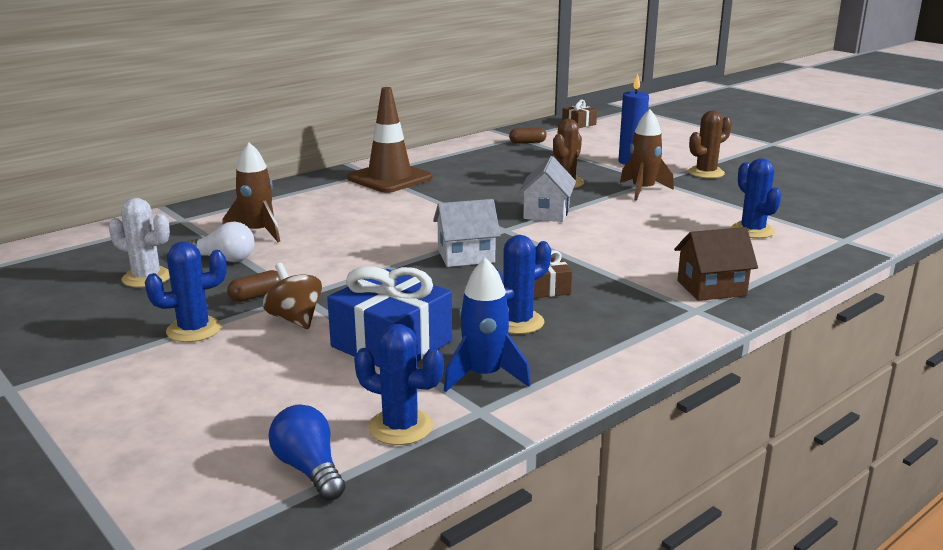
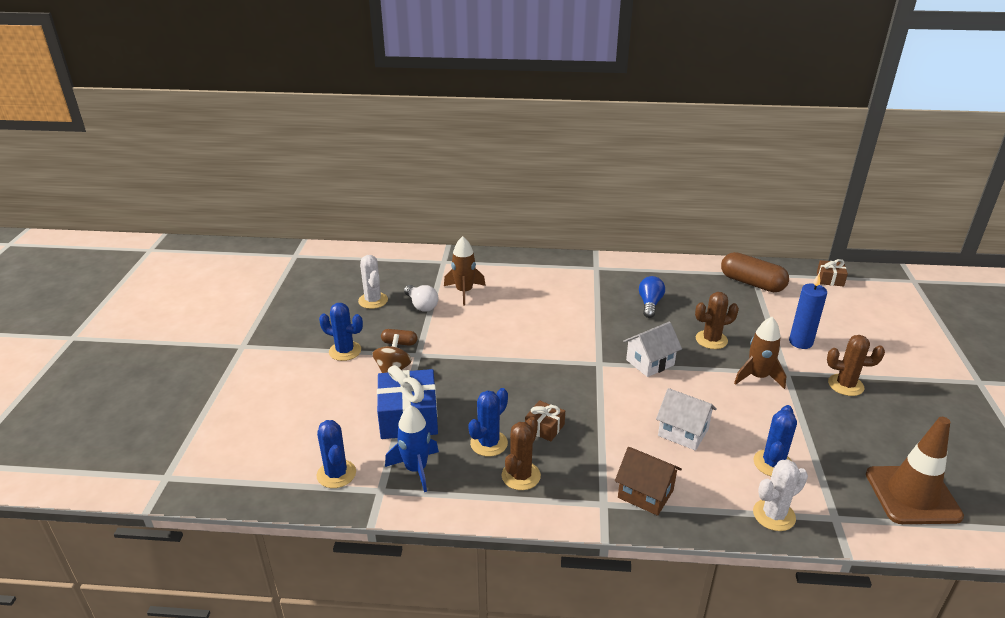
camera: 45 degrees right, 10 degrees up
blue light bulb [269,404,345,501] -> blue light bulb moved to [639,276,665,318]
brown traffic cone [347,87,432,193] -> brown traffic cone moved to [866,417,964,524]
white house [433,199,500,267] -> white house moved to [656,388,717,451]
blue cactus [496,235,551,334] -> blue cactus turned 60 degrees counterclockwise [468,388,508,456]
brown capsule [509,128,547,144] -> brown capsule [721,252,789,292], size x2.04
none -> brown cactus [502,417,541,490]
none -> white cactus [753,459,808,531]

